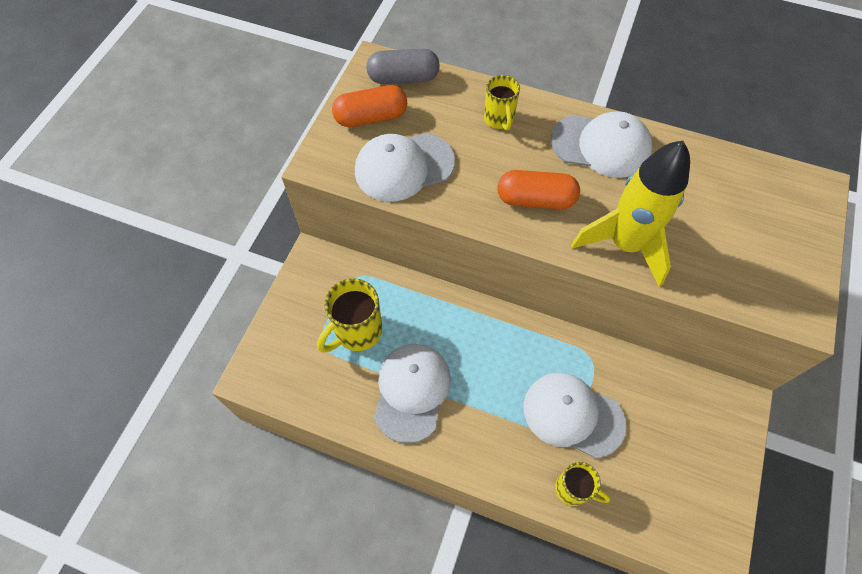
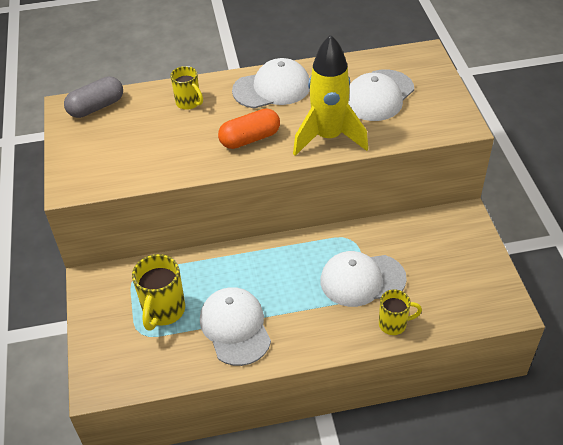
camera: 30 degrees left, 15 degrees down
orange capsule [332,85,407,127] -> none
white cap [355,133,455,202] -> white cap moved to [348,69,414,121]

